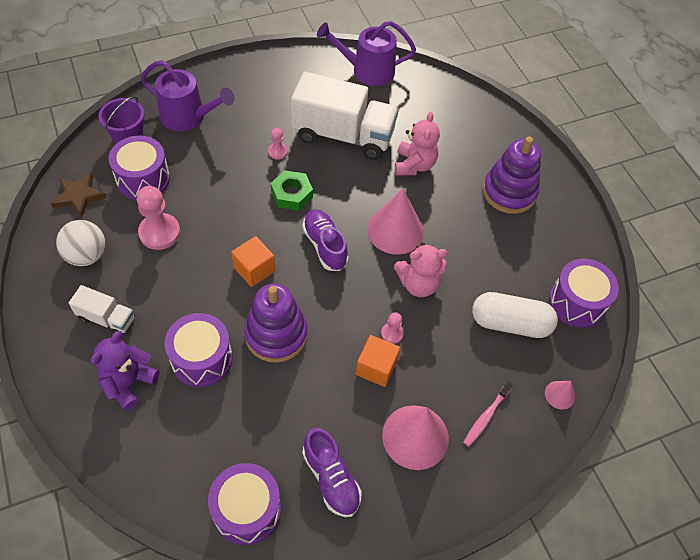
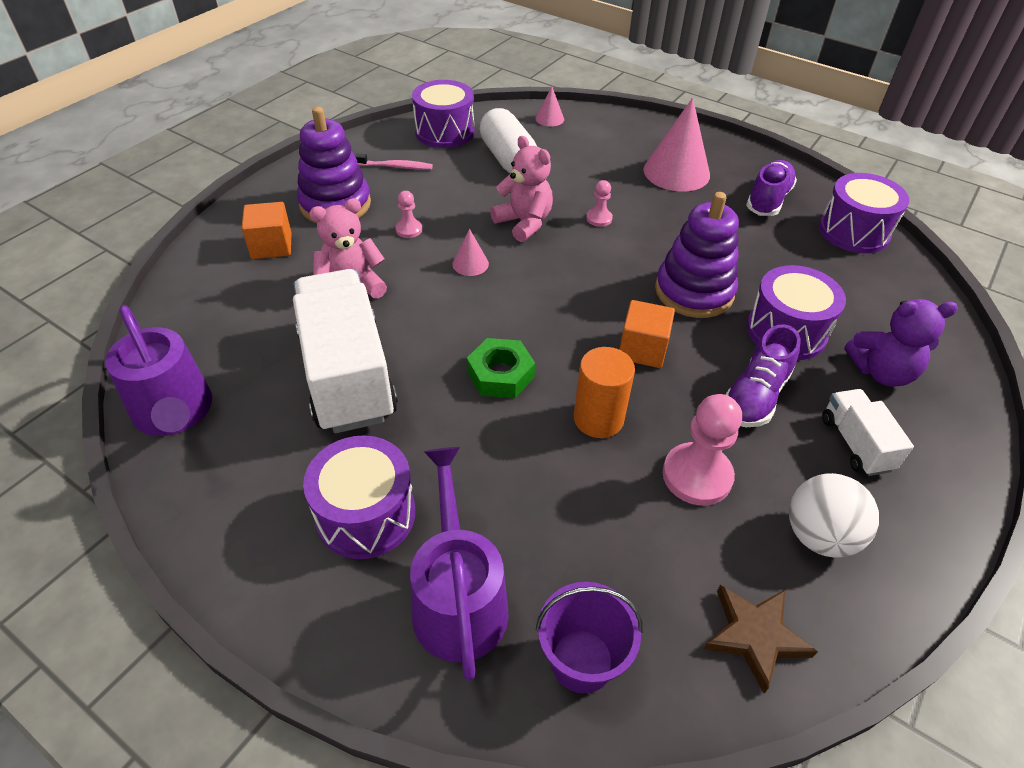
camera: 120 degrees left, 10 degrees down
purple drum [109,136,170,200] -> purple drum moved to [303,435,415,559]
pink pawn [268,128,288,160] -> pink pawn moved to [395,191,422,238]
purple shoe [302,209,348,271] -> purple shoe moved to [726,324,801,427]
orange cube [356,335,400,387] -> orange cube moved to [241,202,291,259]
pink cone [367,189,424,255] -> pink cone [452,229,489,276], size x0.47
pink toothbrush [463,382,513,447] -> pink toothbrush moved to [354,153,433,170]
none -> orange cylinder [574,347,635,438]

